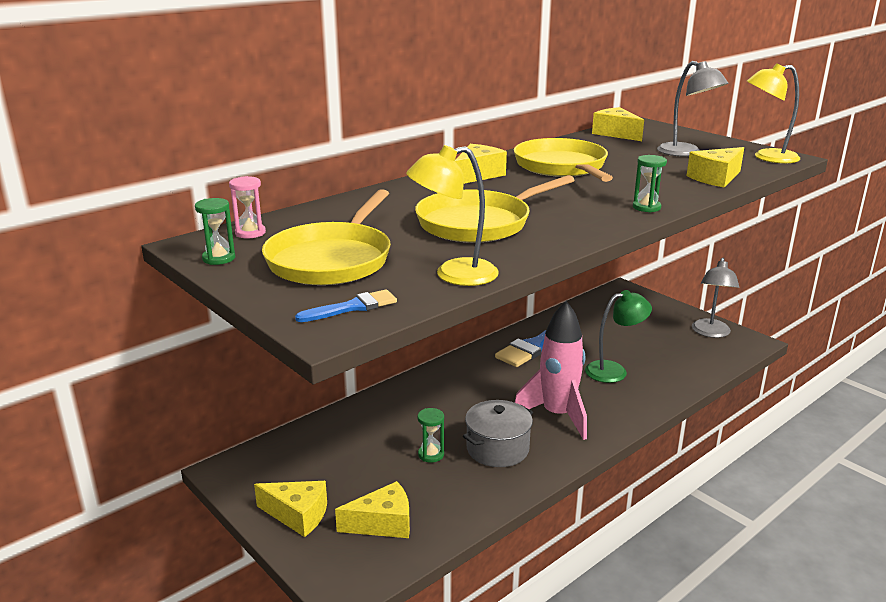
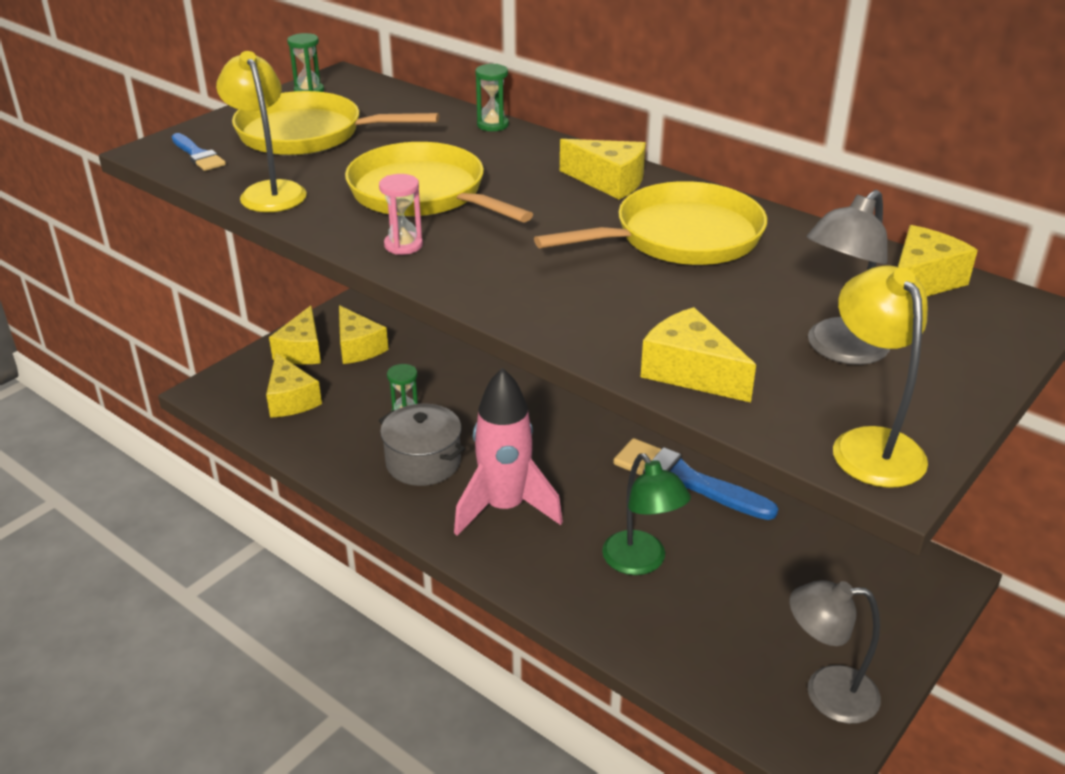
camera: 80 degrees right, 10 degrees up
pink hourglass [229,176,266,238] -> pink hourglass moved to [379,174,423,255]
green hourglass [633,155,667,212] -> green hourglass moved to [475,64,509,131]
none -> yellow cheese [339,305,389,364]

